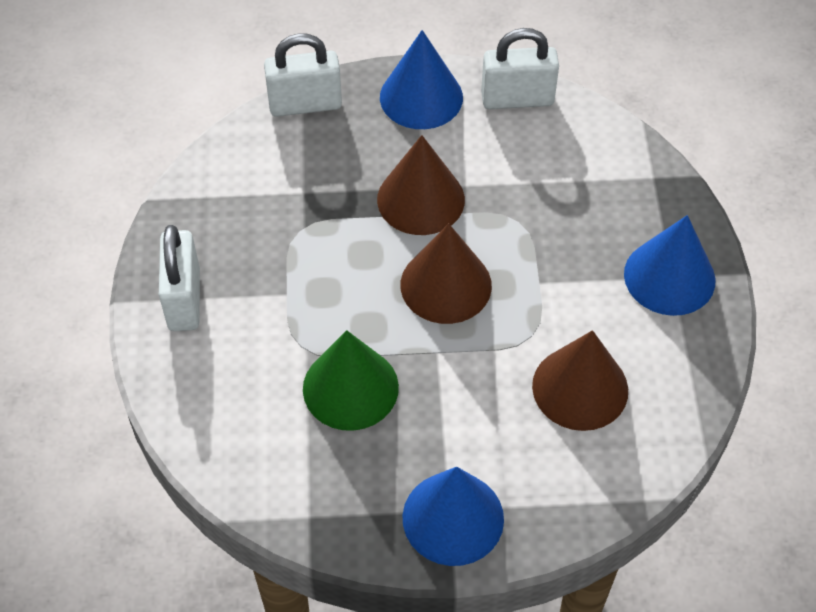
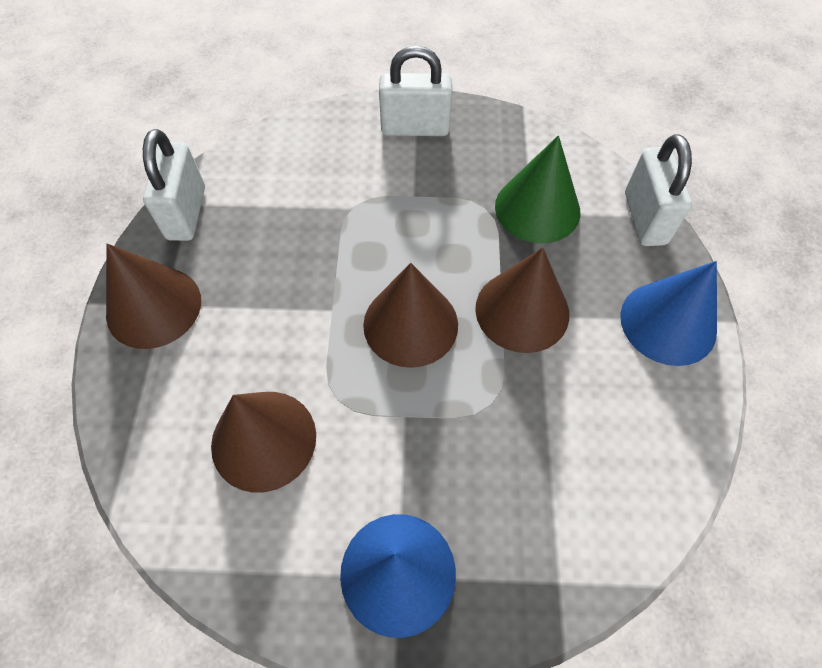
camera: 95 degrees right, 5 degrees up
green cone [303,330,399,431] -> green cone moved to [495,135,580,244]
blue cone [403,467,504,566] -> brown cone [106,243,201,349]
white padlock [481,28,559,109] -> white padlock moved to [143,129,205,241]

